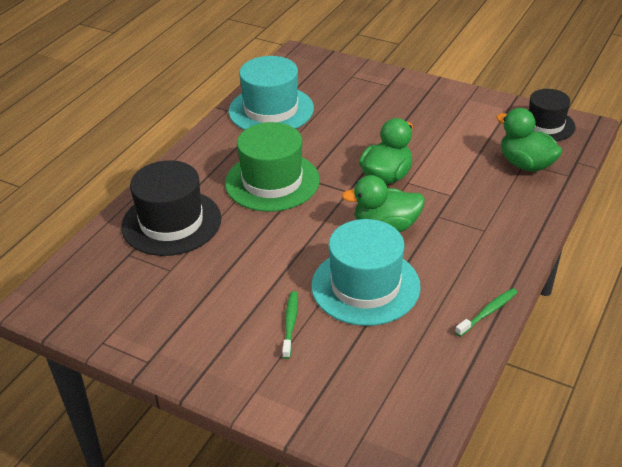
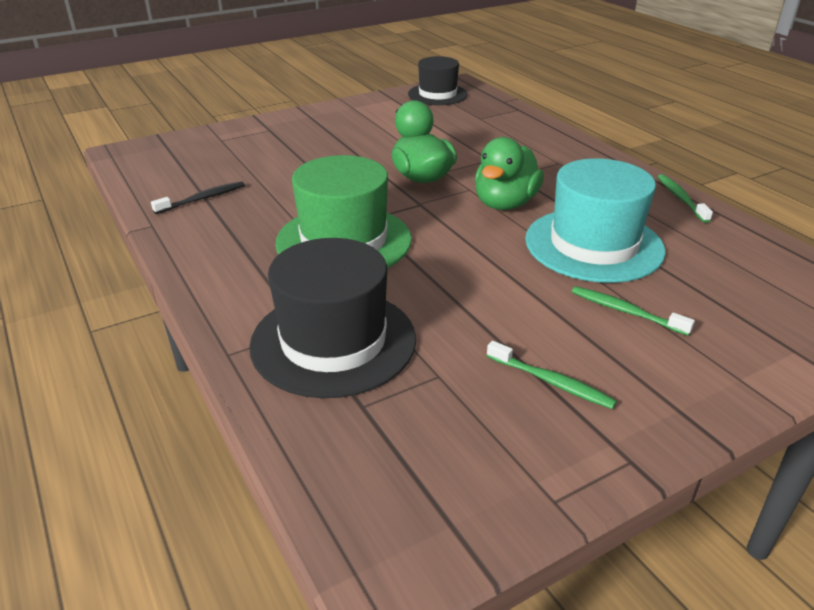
camera: 60 degrees left, 5 degrees down
turquoise hat [229,56,314,130] -> black toothbrush [151,181,245,214]
green duck [496,108,563,172] -> none
none -> green toothbrush [487,341,617,409]

